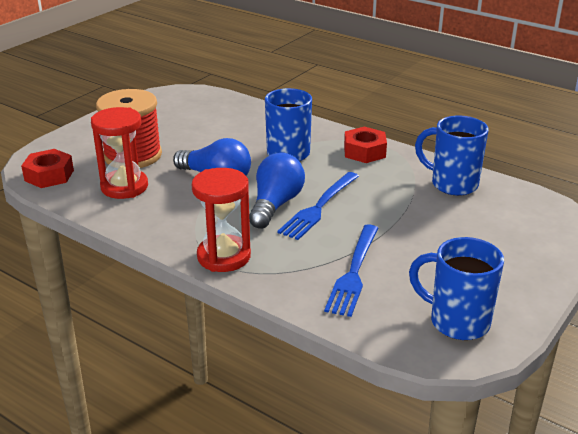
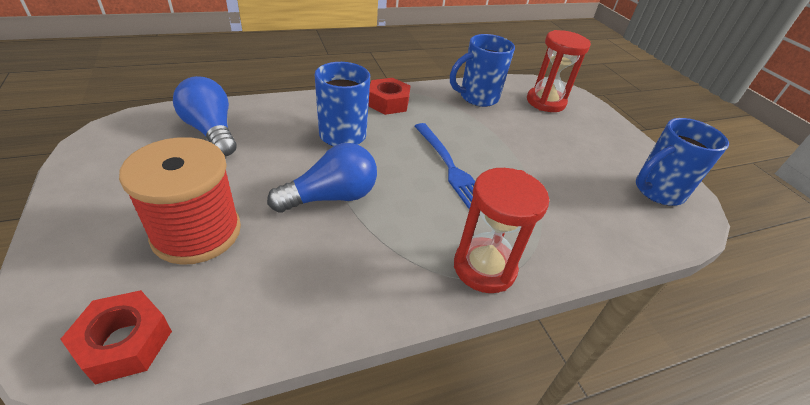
camera: 60 degrees left, 10 degrees up
red hourglass [91,107,148,199] -> red hourglass moved to [527,30,591,112]
blue light bulb [249,153,305,229] -> blue light bulb moved to [173,76,237,156]
blue fork [324,224,378,317] -> none

